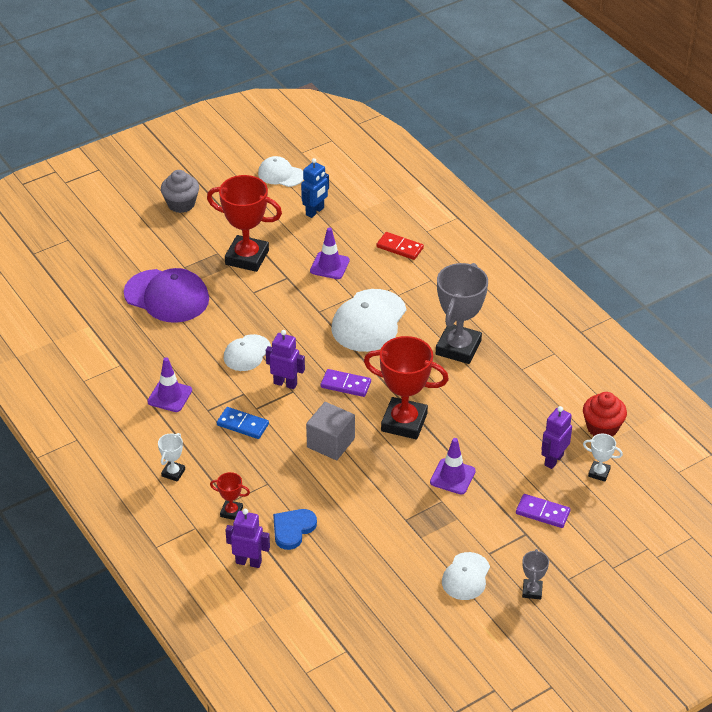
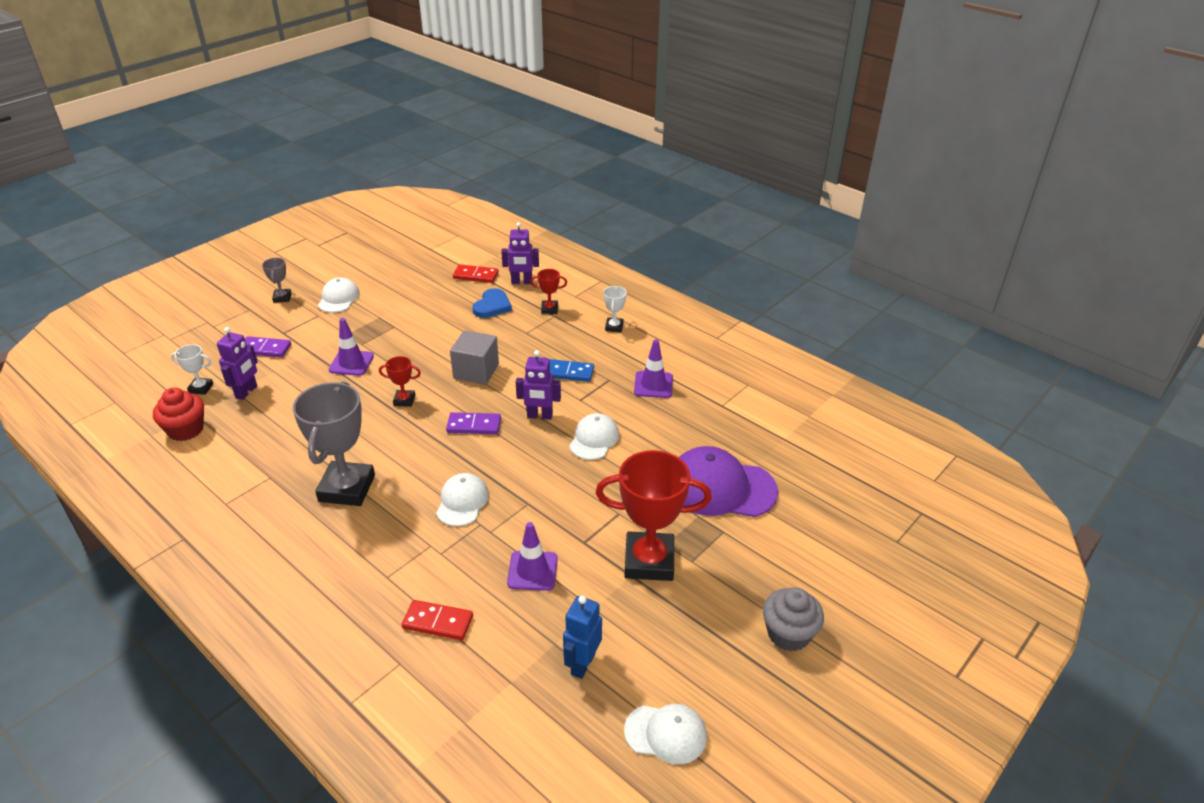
camera: 165 degrees right, 5 degrees down
white cap [331,289,406,352] -> white cap [436,473,489,526], size x0.58
red trophy [364,336,449,439] -> red trophy [379,356,421,407], size x0.46
none -> red domino [453,264,499,283]

